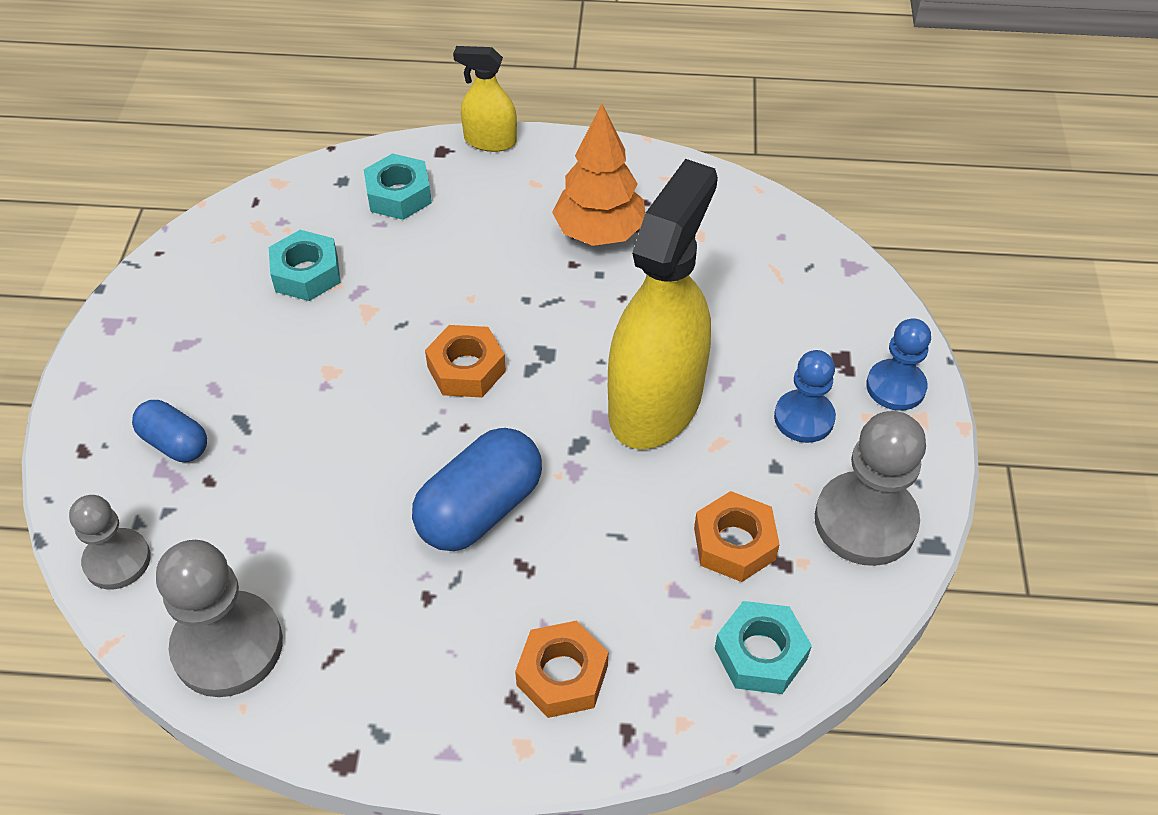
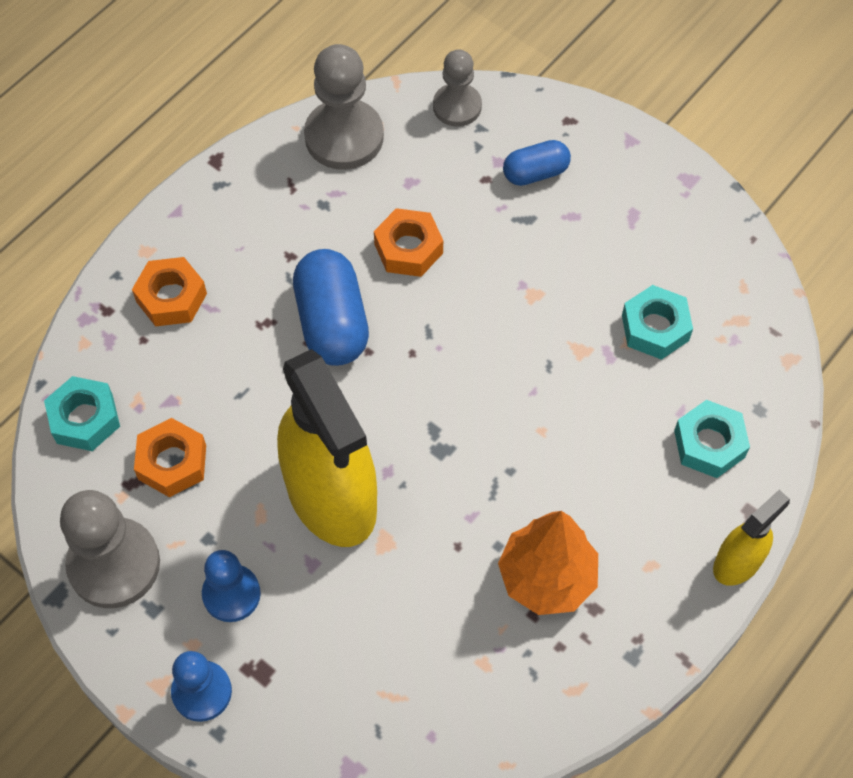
camera: 125 degrees right, 10 degrees up
orange nut [425,325,506,397] -> orange nut moved to [374,208,443,277]

